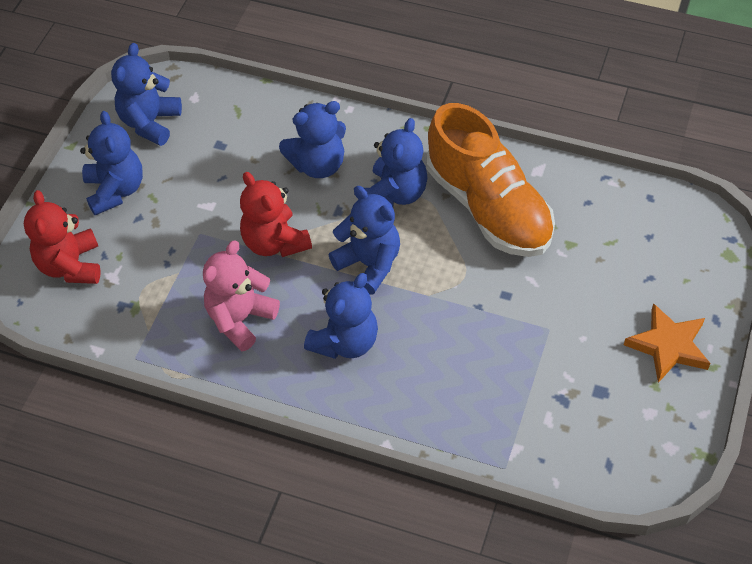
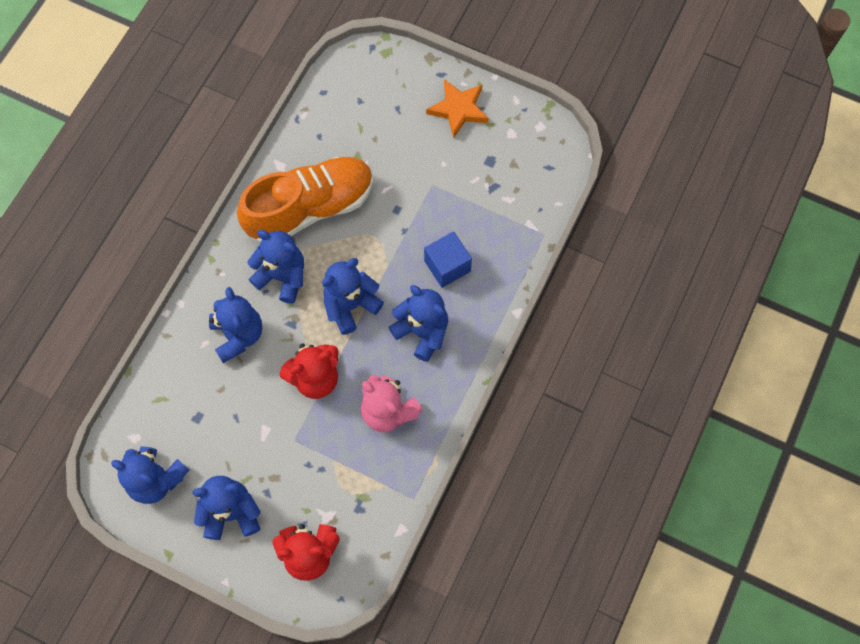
camera: 85 degrees left, 15 degrees up
none -> blue cube [424,231,472,288]

